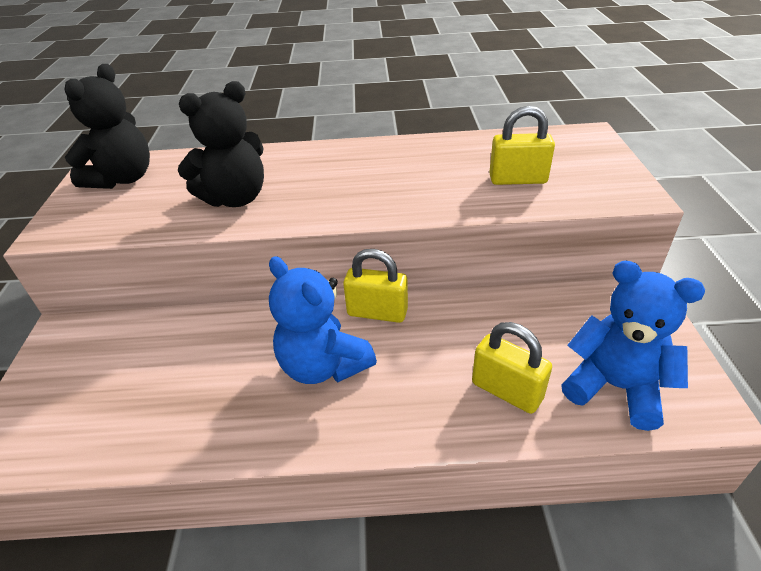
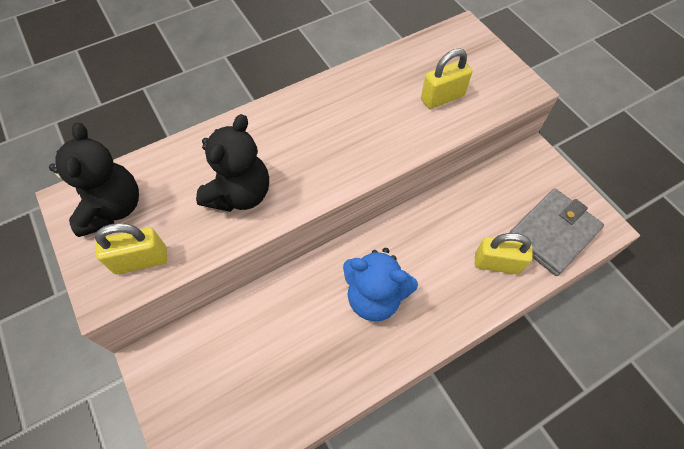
camera: 30 degrees left, 20 degrees up
yellow padlock [343,249,408,323] -> yellow padlock moved to [95,223,167,274]
blue teddy bear [561,261,705,431] -> grey wallet [510,188,604,276]

